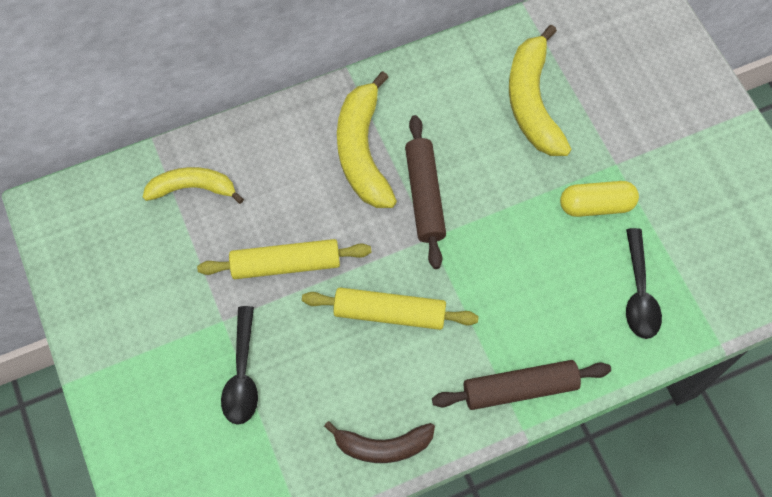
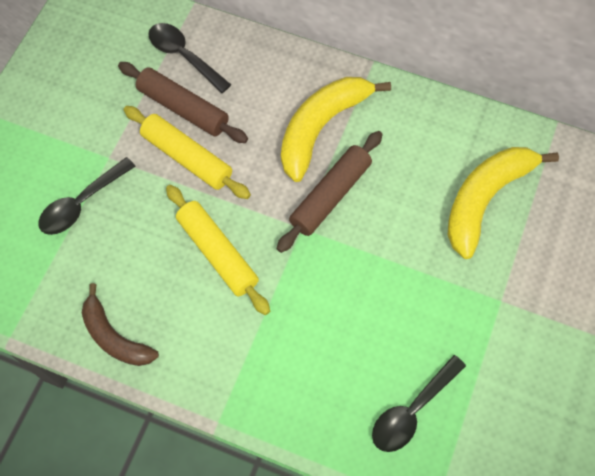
camera: 45 degrees right, 0 degrees up
yellow banana [143,167,244,204] -> black spoon [148,23,231,93]
brown rolling pin [432,360,611,410] -> brown rolling pin moved to [118,62,248,143]
yellow capsule [560,181,639,217] -> none

